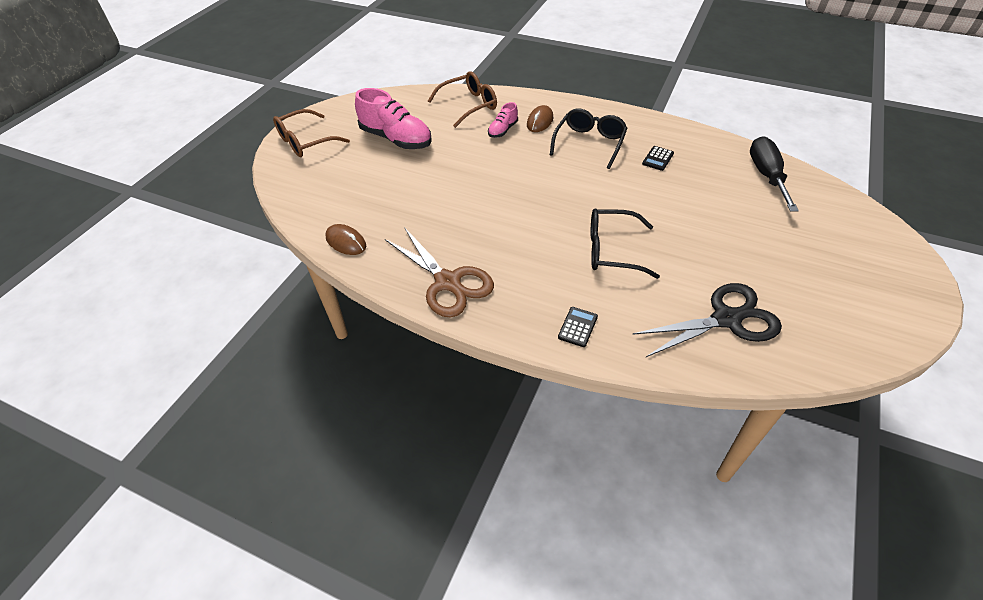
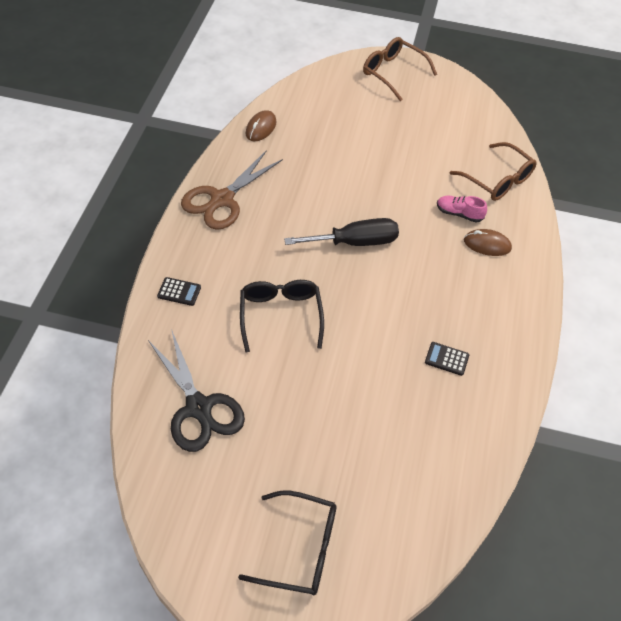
camera: 75 degrees right, 5 degrees up
pink shoe [355,88,432,149] -> none
black glasses [550,108,627,169] -> black glasses moved to [238,491,336,595]
black screwdriver [750,136,799,212] -> black screwdriver moved to [284,218,399,246]

